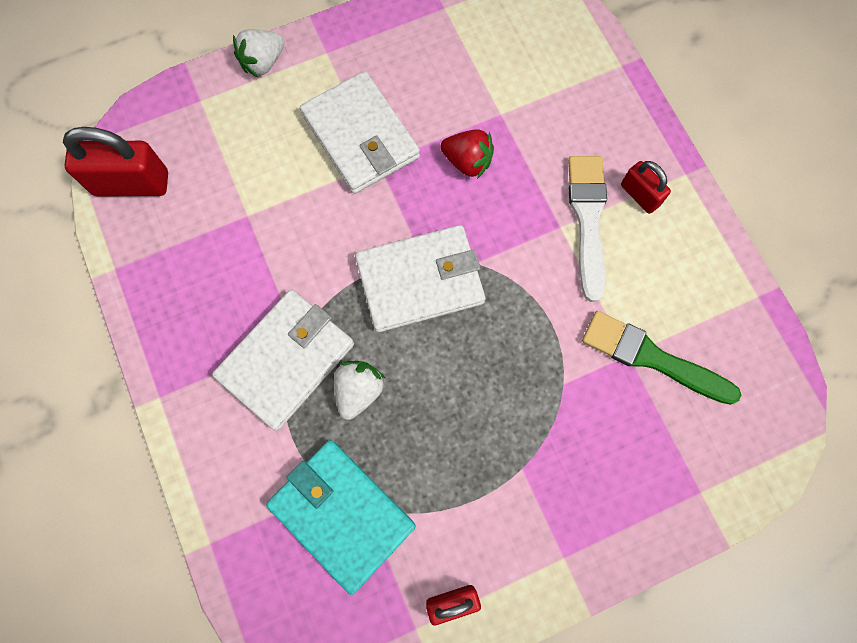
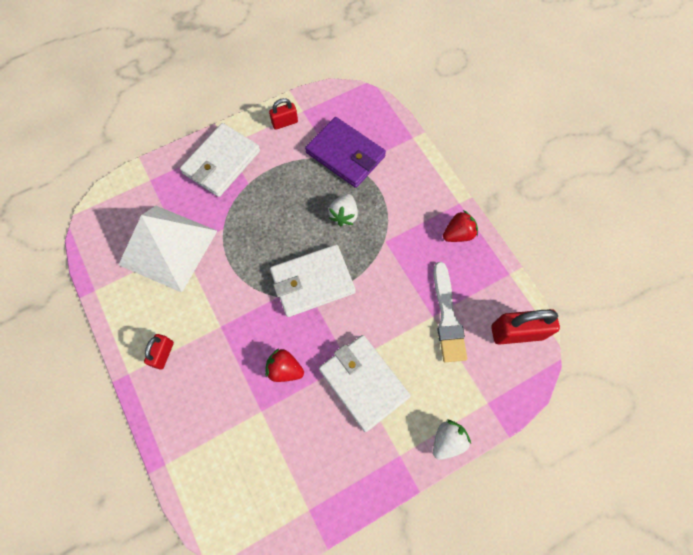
camera: 175 degrees right, 5 degrees down
white wallet [212,290,354,431] -> white wallet moved to [180,123,260,197]
turquoise wallet [266,440,416,595] -> purple wallet [305,117,386,188]
white brush [568,156,607,302] -> white brush moved to [433,262,467,362]
green brush [582,311,741,405] -> white pyramid [119,206,217,293]
red padlock [621,161,671,214] -> red padlock turned 60 degrees clockwise [144,334,174,370]
none -> red strawberry [443,210,478,242]

